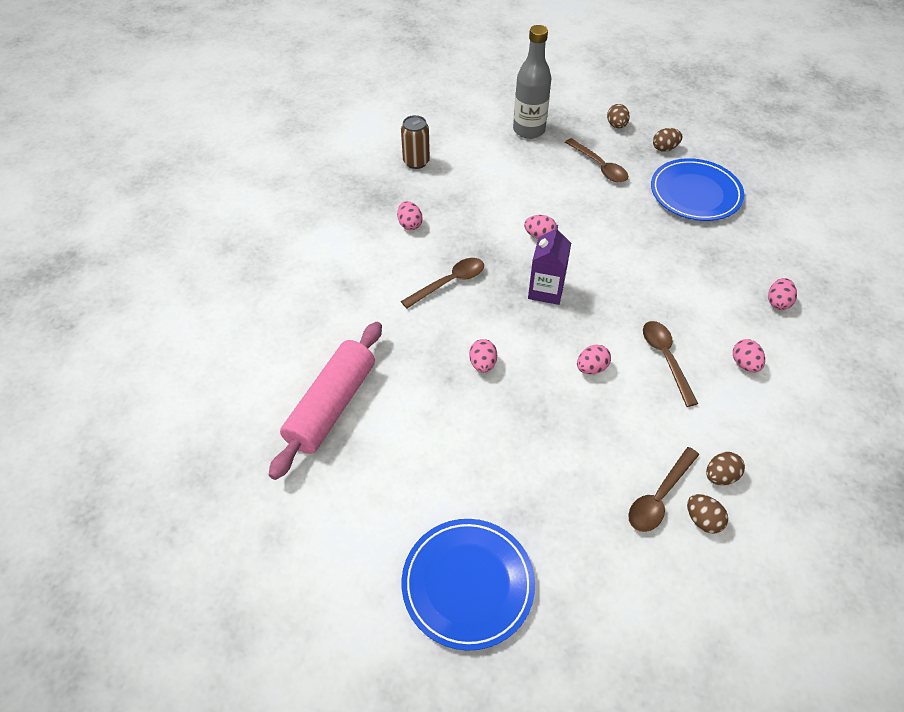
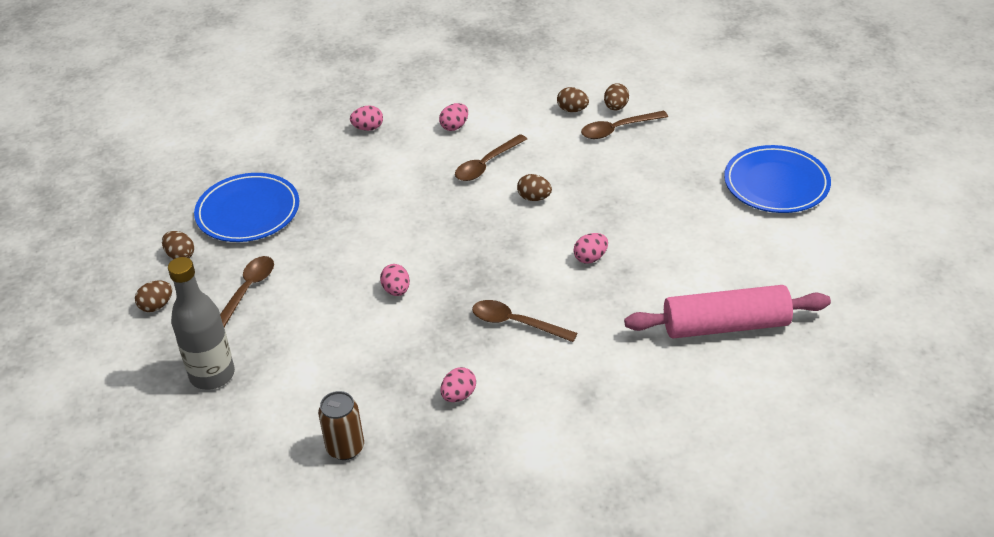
camera: 120 degrees left, 10 degrees down
purple carton [528,225,571,305] -> none
pink egg [577,345,611,374] -> brown egg [517,174,552,201]
brown spoon [628,447,699,532] -> brown spoon turned 150 degrees clockwise [581,111,668,139]

